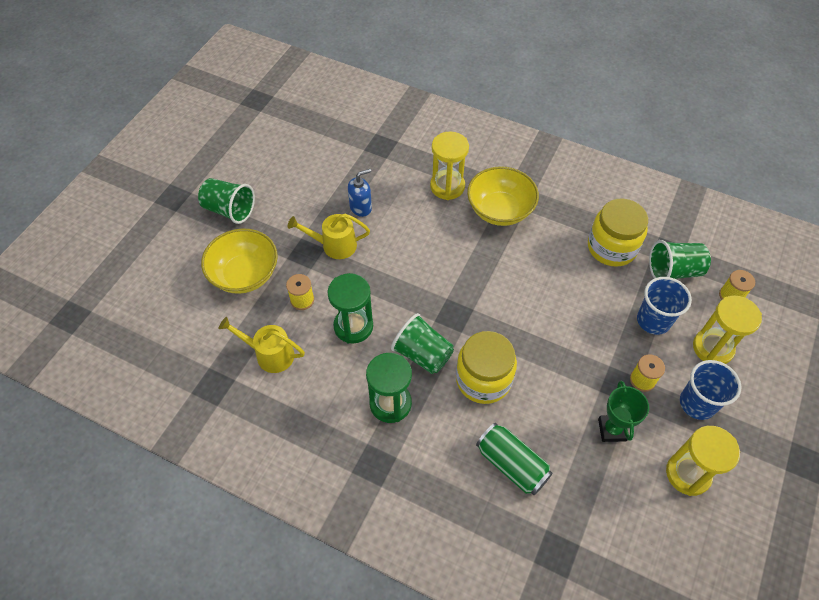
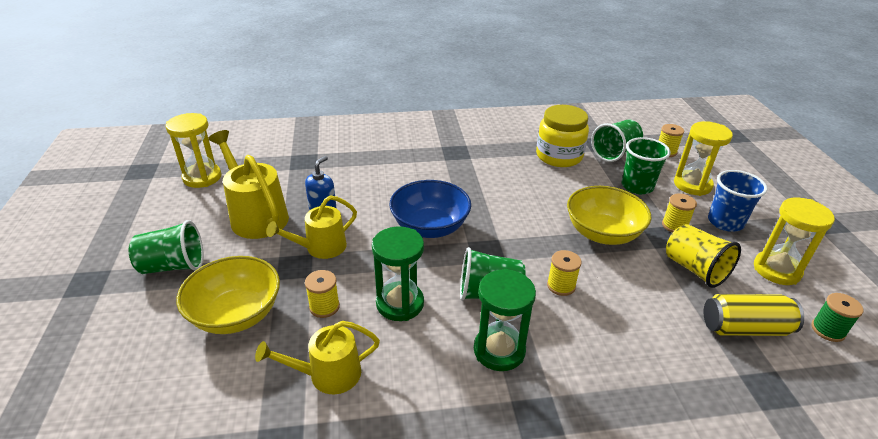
camera: 35 degrees left, 20 degrees down
yellow hourglass [430,131,469,200] -> yellow hourglass moved to [166,113,221,188]
yellow jar [456,331,517,404] -> yellow spool [547,250,582,296]
yellow bowl [467,166,539,226] -> yellow bowl moved to [567,186,651,245]
green can [476,423,553,495] -> none
green trophy [598,381,649,442] -> yellow cup [666,224,741,288]
blue cup [637,277,692,335] -> green cup [622,137,671,194]
none -> yellow watering can [208,130,289,239]
none -> blue bowl [389,180,471,238]
none -> yellow can [704,294,804,336]
none -> green spool [811,293,864,342]

